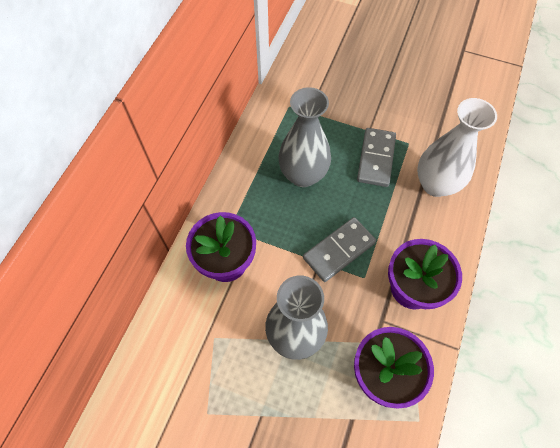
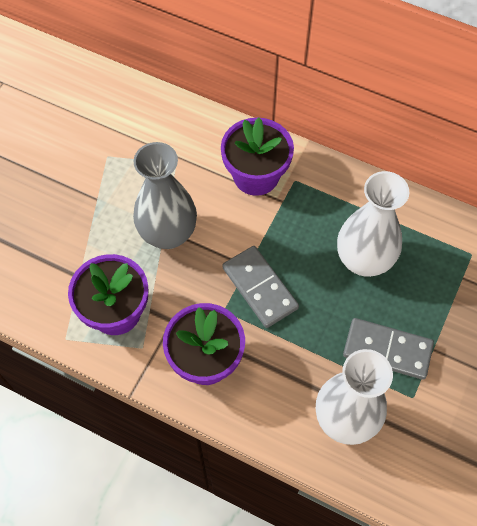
camera: 95 degrees right, 0 degrees up
grey vase [278,87,331,187] -> white vase [337,171,409,277]

